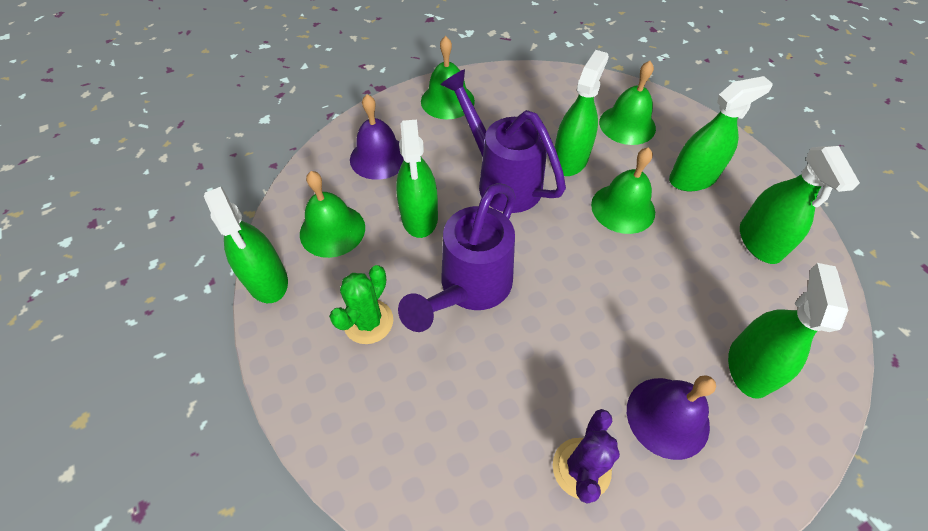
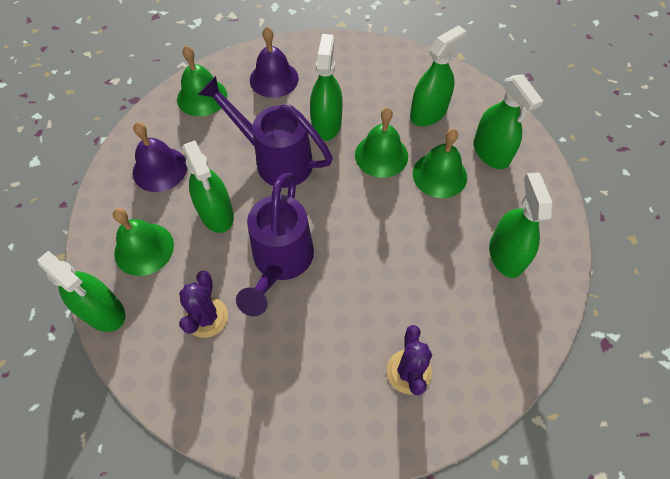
camera: 20 degrees left, 5 degrees up
green cactus [329,265,393,344] -> purple cactus [179,270,228,338]
green bell [599,61,656,145] -> green bell moved to [413,128,467,198]
purple bell [627,375,716,460] -> purple bell moved to [250,27,299,98]

